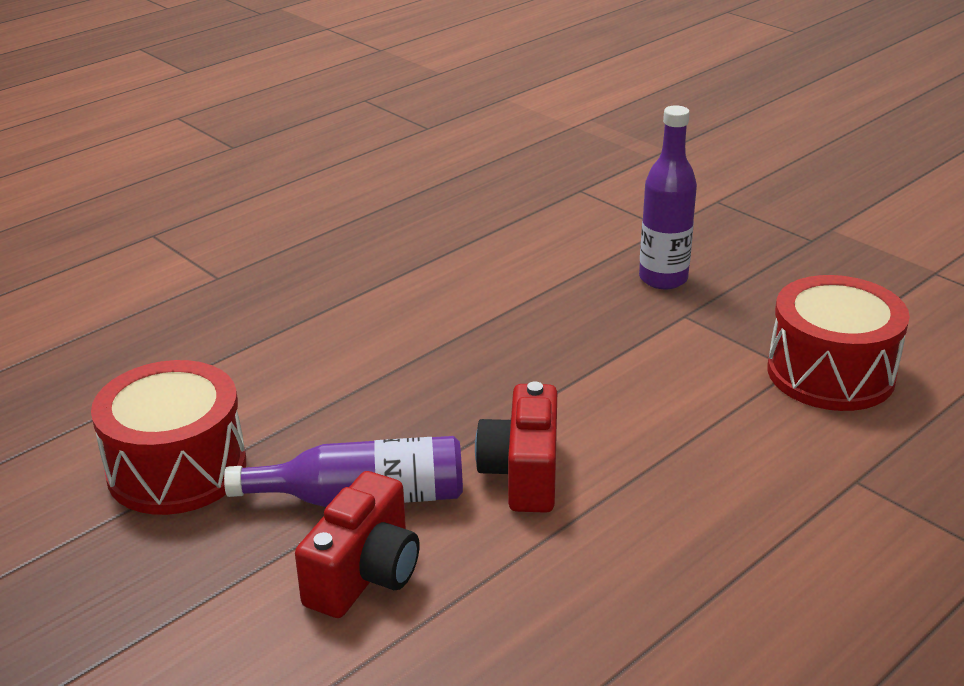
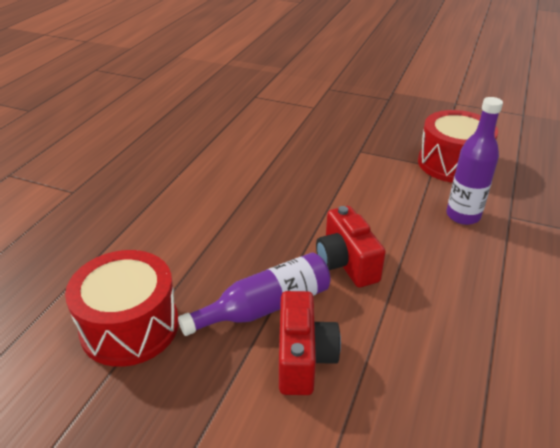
camera: 25 degrees left, 5 degrees up
purple bottle [639,105,697,289] -> purple bottle moved to [446,97,503,225]

